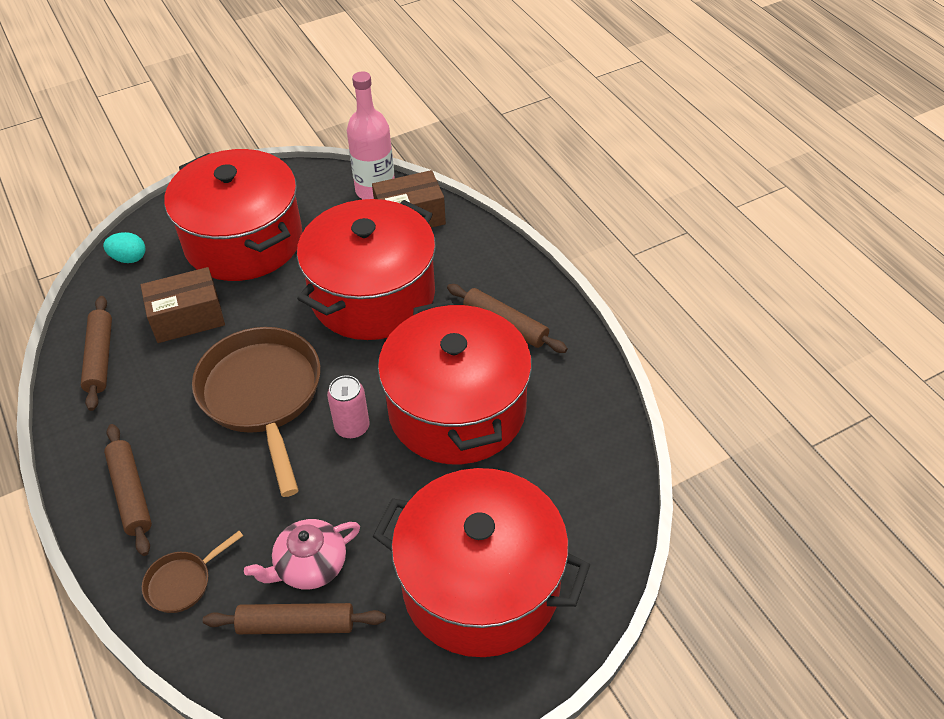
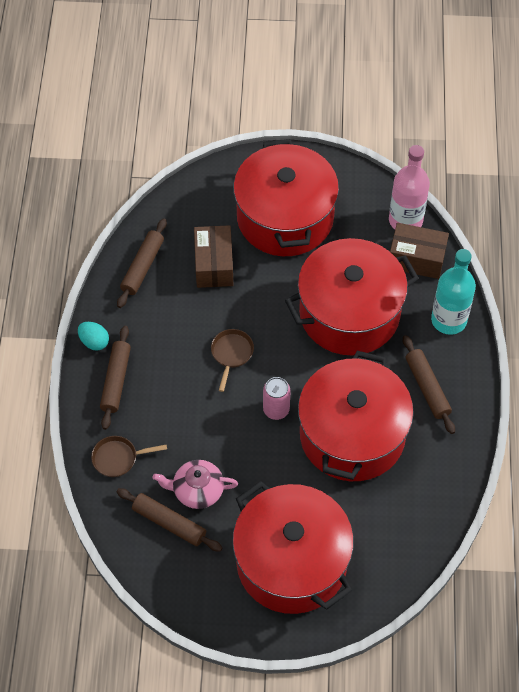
camera: 30 degrees right, 10 degrees up
turquoise egg [103,232,146,263] -> turquoise egg moved to [78,322,109,351]
brown box [141,267,225,343] -> brown box turned 75 degrees clockwise [194,225,233,288]
brown pan [192,327,320,497] -> brown pan [211,329,254,392], size x0.45
none -> turquoise bottle [431,249,476,335]

